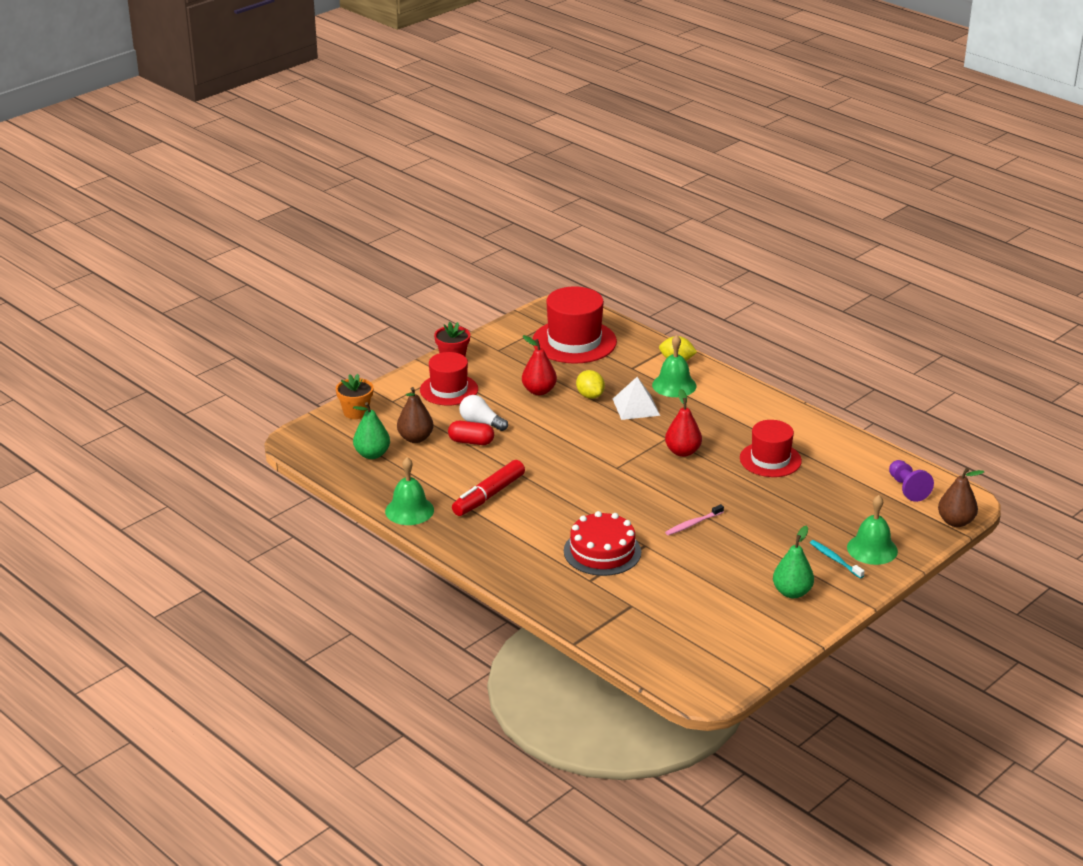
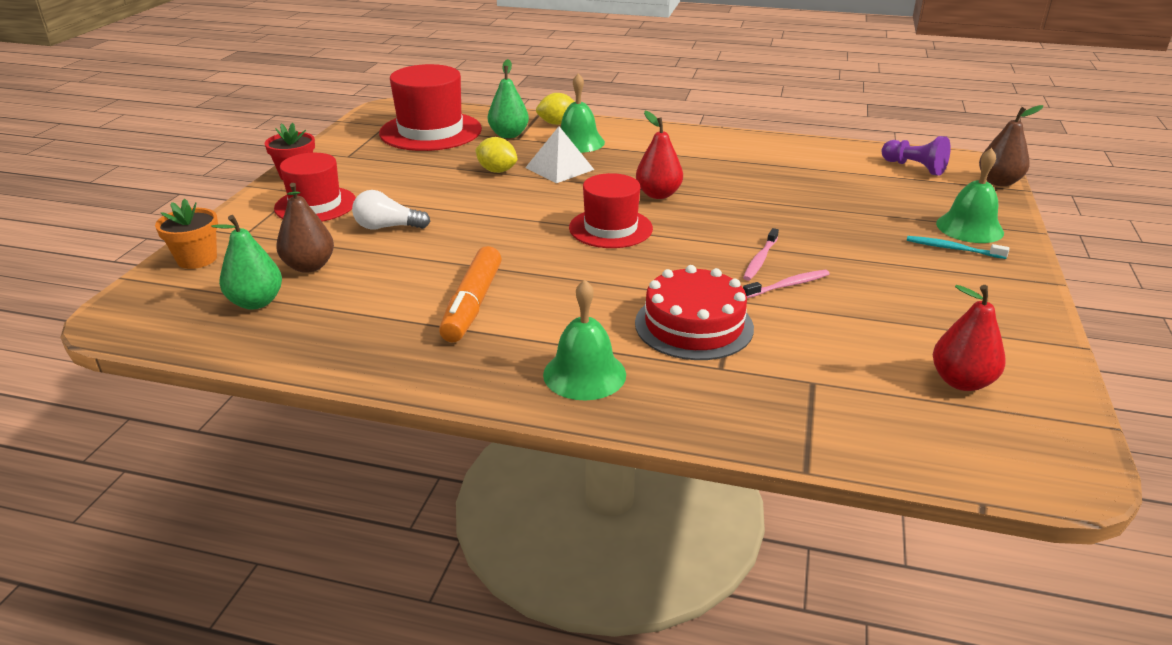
camera: 30 degrees left, 0 degrees up
green bell [385,457,434,525] -> green bell moved to [543,279,626,400]
red capsule [448,421,494,445] -> none
red marker [452,460,525,516] -> orange marker [439,246,502,342]
red pear [522,335,557,395] -> red pear moved to [933,285,1006,391]
red hat [740,420,802,477] -> red hat moved to [569,173,653,248]
green pear [773,526,814,598] -> green pear moved to [488,59,529,138]
none -> pink toothbrush [743,270,830,298]

